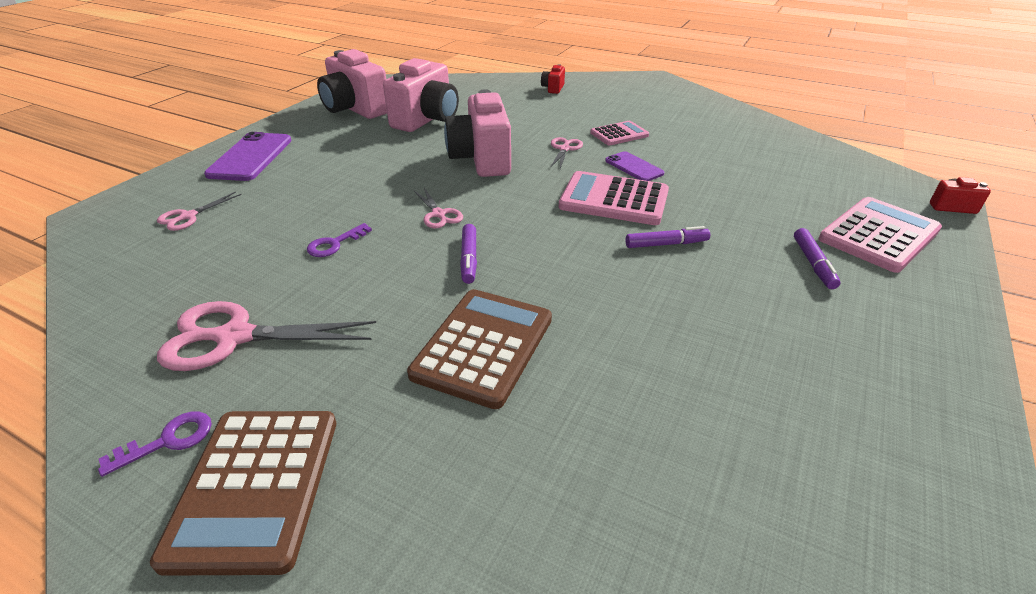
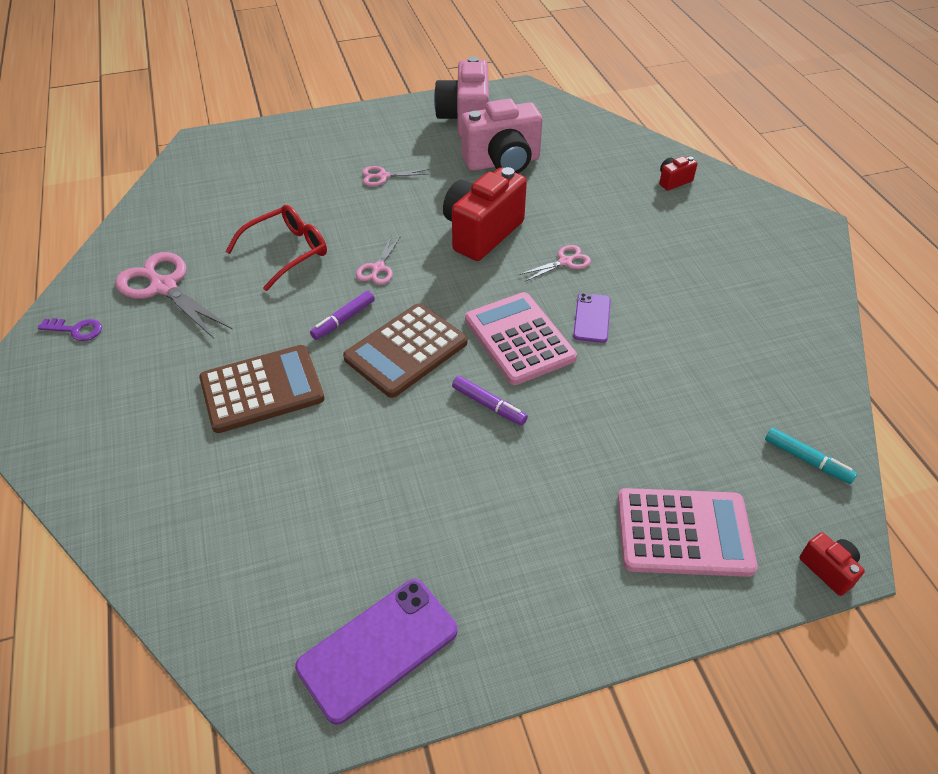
camera: 45 degrees right, 10 degrees up
brown calculator [150,411,336,576] -> brown calculator moved to [343,303,467,398]
pink scissors [157,192,242,231] -> pink scissors moved to [362,166,429,186]
purple phone [204,132,292,181] -> purple phone moved to [295,579,458,725]
purple key [307,223,372,257] -> red glasses [225,205,327,291]
pink camera [444,89,511,177] -> red camera [443,167,527,261]
pink calculator [590,121,649,145] -> none
purple marker [794,228,841,289] -> none
none -> turquoise marker [765,428,857,484]

